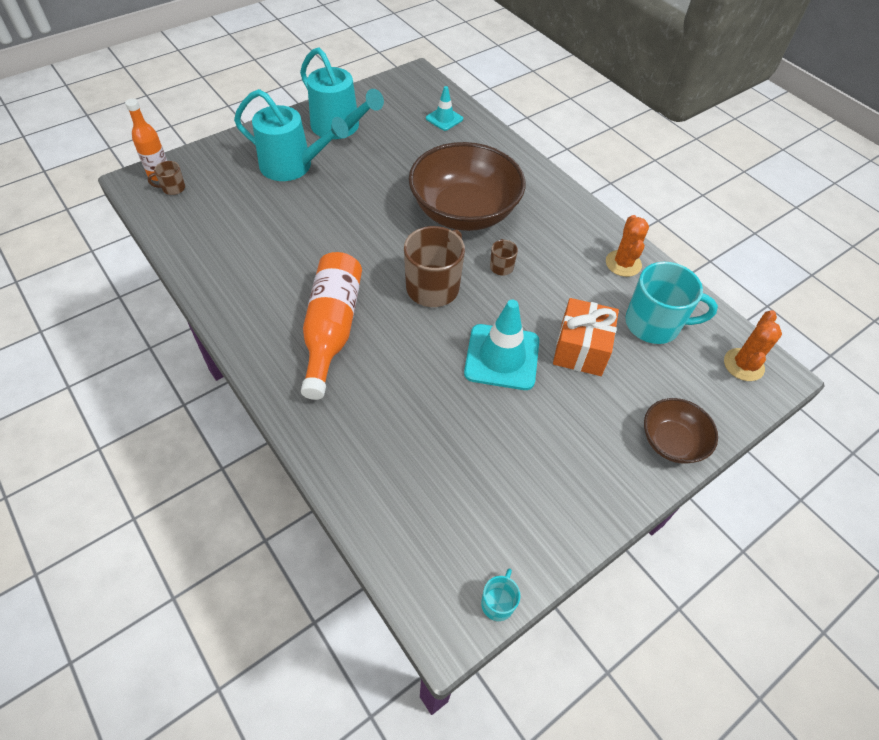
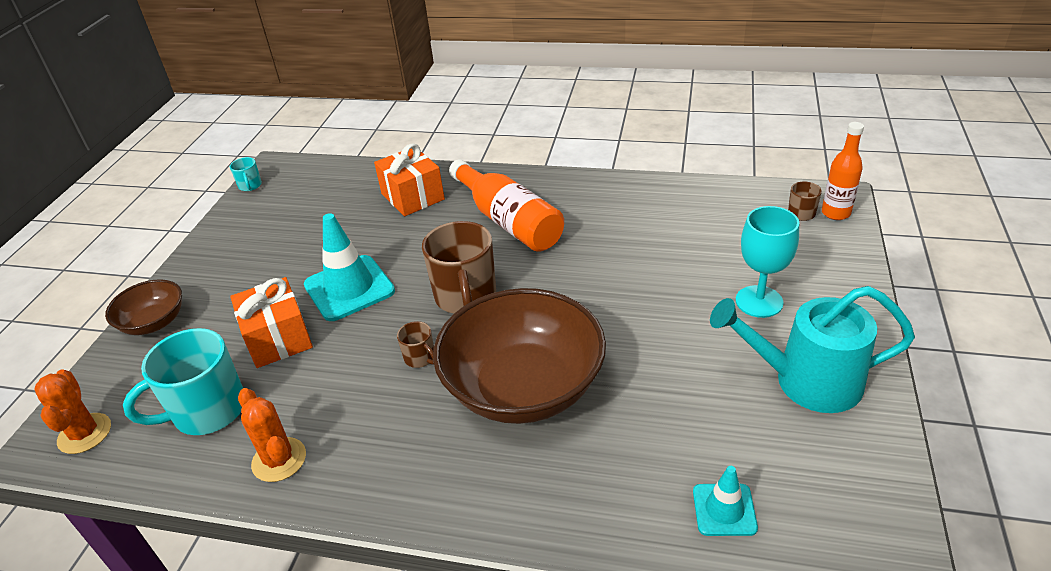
camera: 145 degrees right, 15 degrees down
turquoise watering can [234,89,349,181] -> turquoise goblet [736,206,799,318]
none -> orange gift [374,143,445,216]

